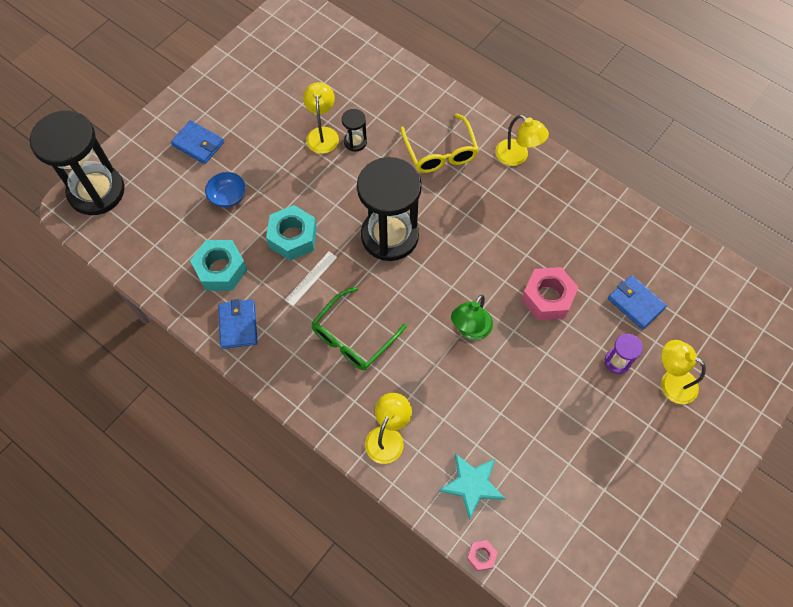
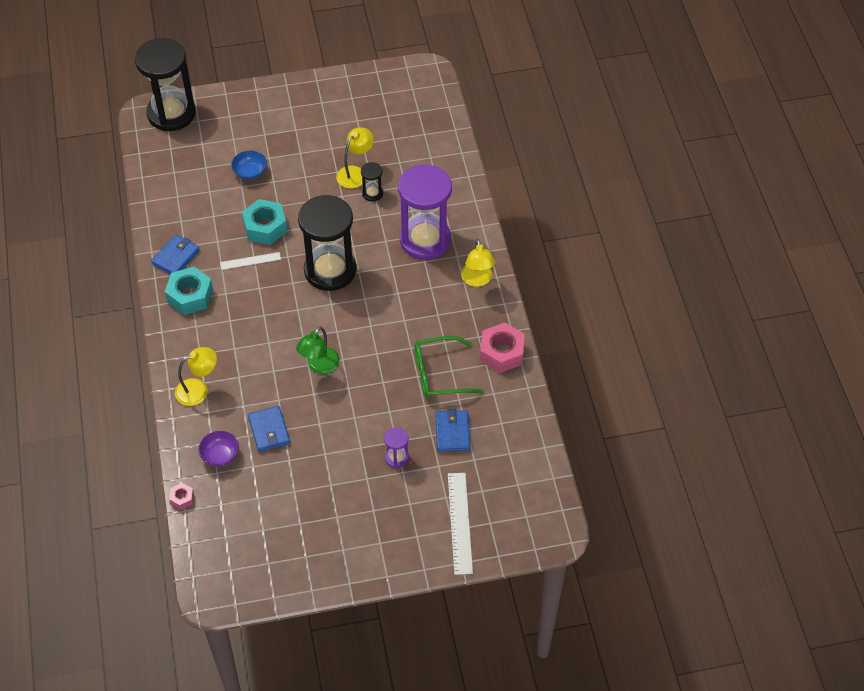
camera: 40 degrees right, 10 degrees down
blue wallet [171,120,224,164] -> blue wallet moved to [248,406,290,452]
turquoise nut [190,240,247,291] -> turquoise nut moved to [165,267,213,315]
green glasses [311,287,407,370] -> green glasses moved to [415,336,484,398]
yellow glasses [400,114,479,173] -> purple hourglass [398,164,452,260]
turquoise star [439,454,505,520] -> purple bowl [199,431,239,467]
green lamp [451,295,493,340] -> green lamp turned 45 degrees counterclockwise [296,326,340,374]
pink nut [521,267,579,320] -> pink nut moved to [480,322,525,373]
yellow lamp [661,340,706,404] -> none
none -> white ruler [448,473,473,575]

